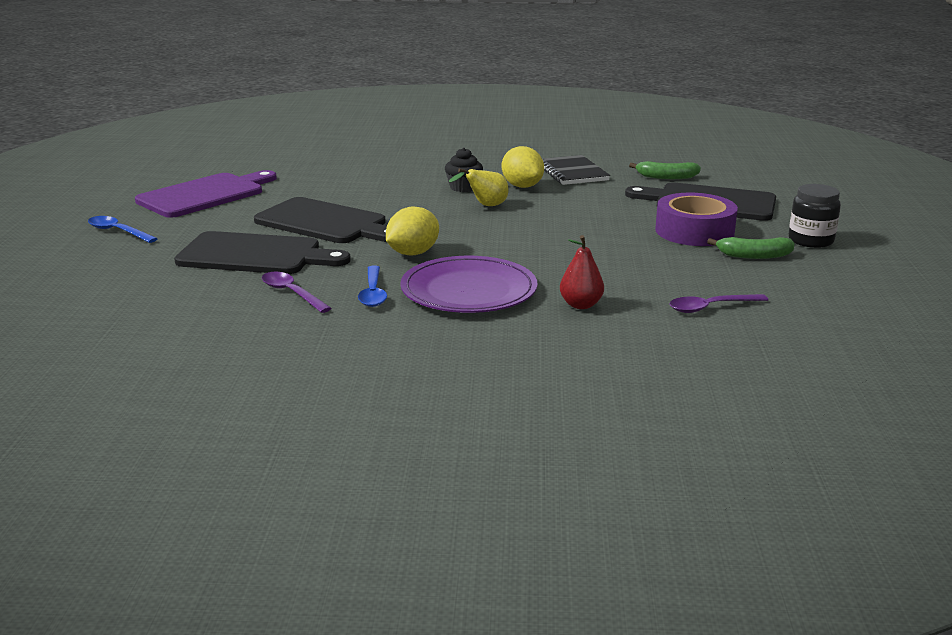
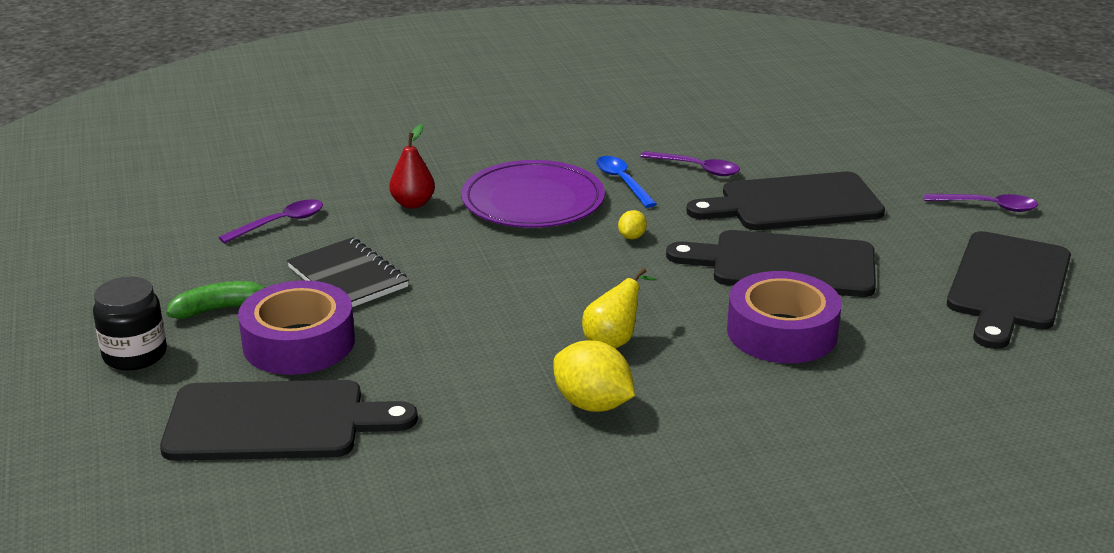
camera: 160 degrees right, 5 degrees up
blue spoon [88,216,158,243] -> purple spoon [924,194,1038,212]
purple cutting board [135,170,277,218] -> black cutting board [947,231,1071,349]
yellow lemon [386,206,439,256] -> yellow lemon [618,210,647,239], size x0.49
black cupcake [445,148,483,192] -> none
black notebook [542,155,610,185] -> black notebook moved to [287,237,409,307]
green banana [629,161,701,179] -> none
none -> purple tape [727,271,842,363]

